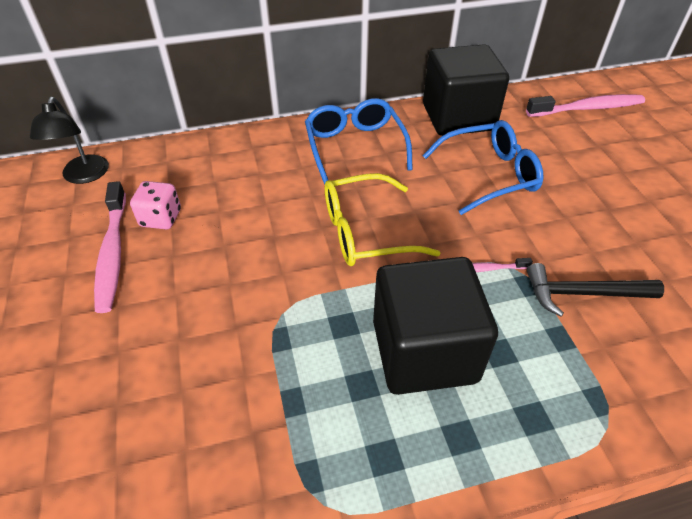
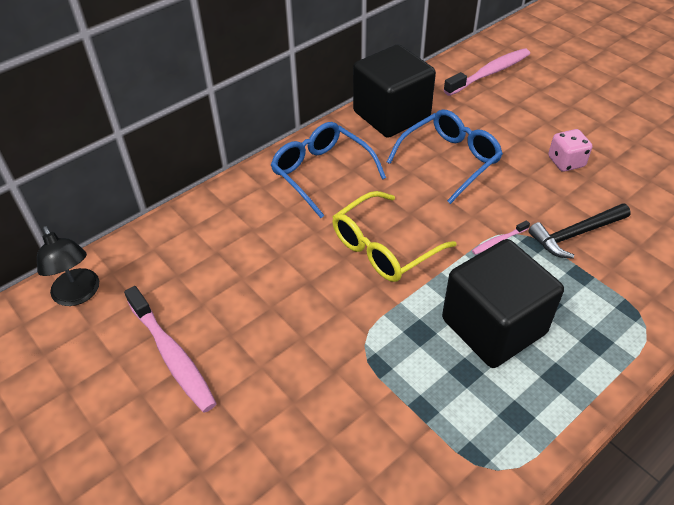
camera: 25 degrees left, 0 degrees up
pink dice [130,181,181,229] -> pink dice moved to [548,129,592,172]

